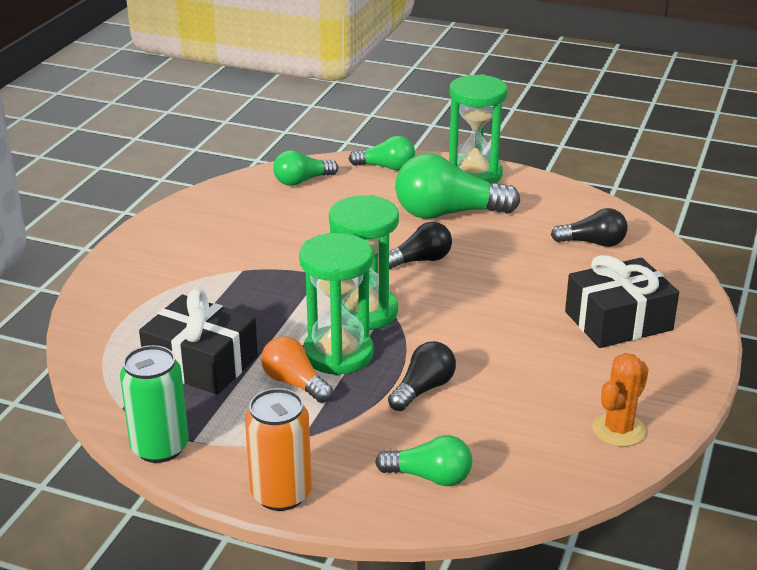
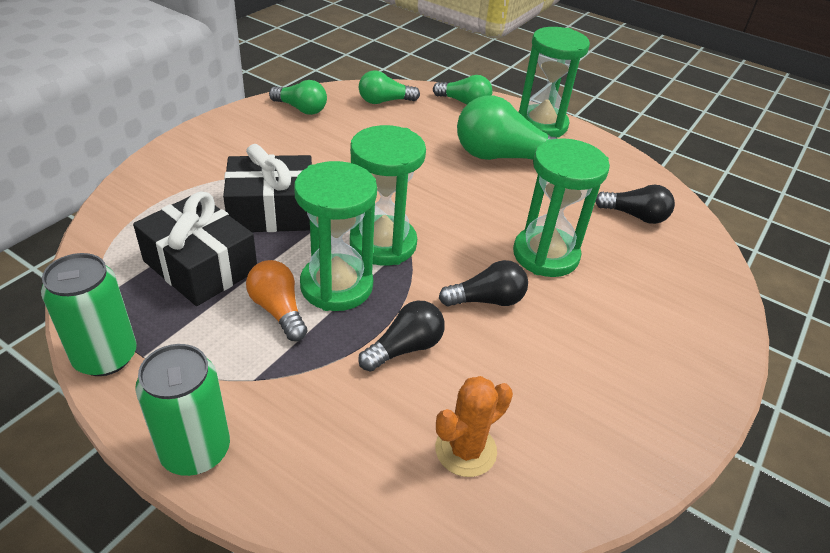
camera: 10 degrees right, 10 degrees up
orange can [245,388,312,511] -> green can [135,344,230,476]
green light bulb [375,435,472,486] -> green light bulb moved to [269,80,327,115]
black light bulb [389,222,452,269] -> black light bulb moved to [439,260,528,307]
black gift [565,255,679,348] -> black gift moved to [223,144,312,232]
orange cactus [592,353,649,447] -> orange cactus moved to [435,376,513,477]
none -> green hourglass [513,138,610,277]

